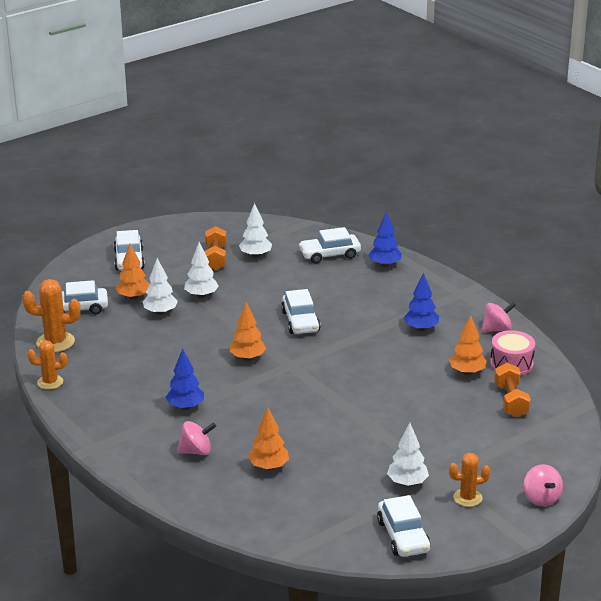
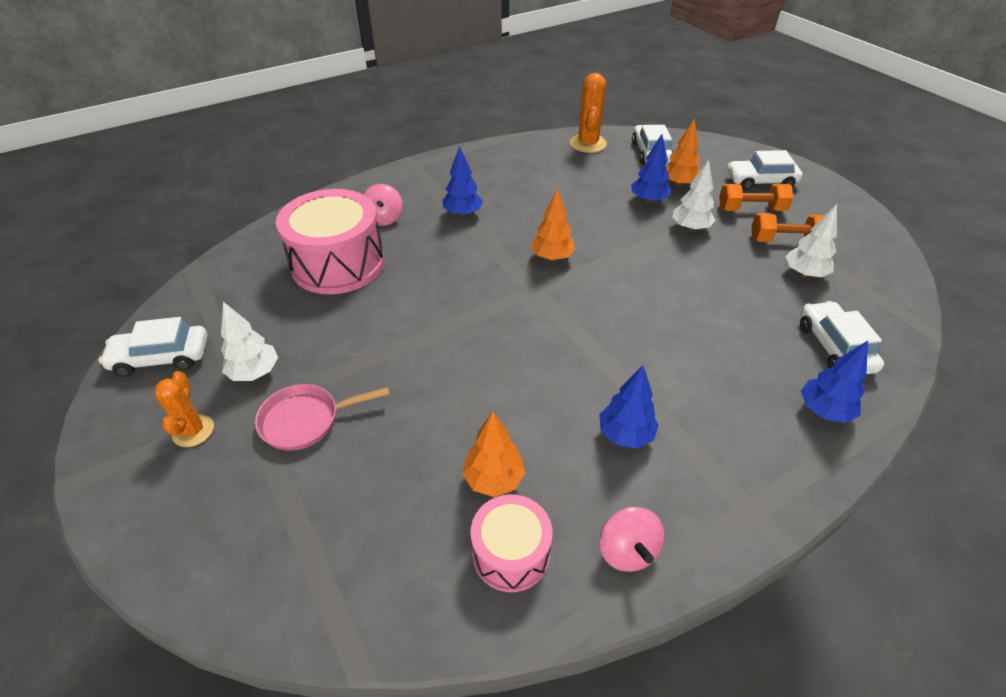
camera: 95 degrees right, 15 degrees up
orange cactus [28,340,67,390] -> none
white tree [143,258,178,315] -> blue tree [631,134,671,203]
orange tree [248,407,289,470] -> pink drum [276,189,385,294]
white car [281,289,321,334] -> none
orange dumbbell [494,363,531,417] -> orange dumbbell moved to [719,184,793,211]
pink spinning top [524,464,563,506] -> none
none -> pink pan [255,384,390,451]

